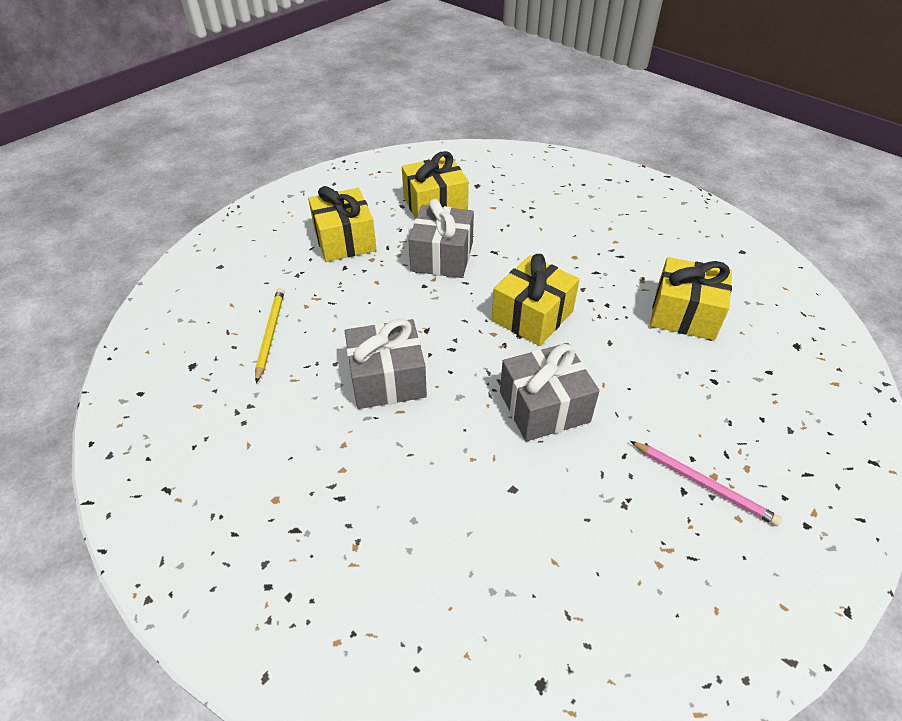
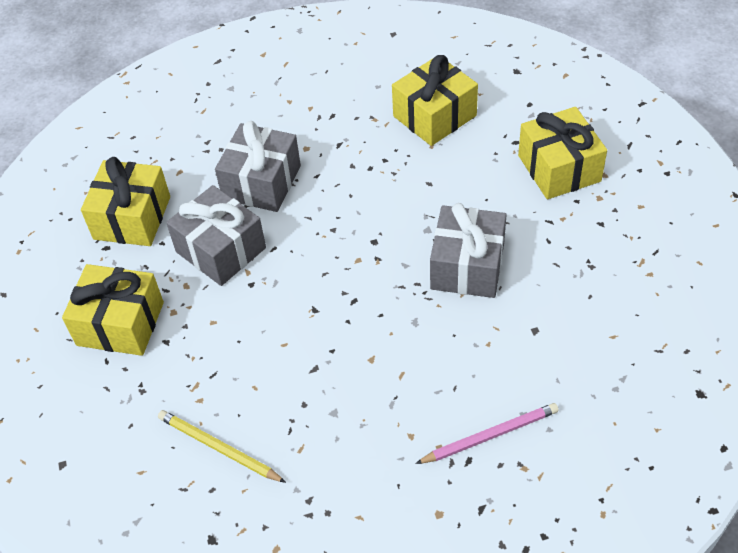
camera: 55 degrees left, 5 degrees up
grey gift [345,318,427,409] -> grey gift moved to [215,121,301,212]
yellow gift [492,254,580,346] -> yellow gift moved to [518,107,607,199]
pink pencil [630,441,782,526] -> pink pencil moved to [415,403,559,464]

